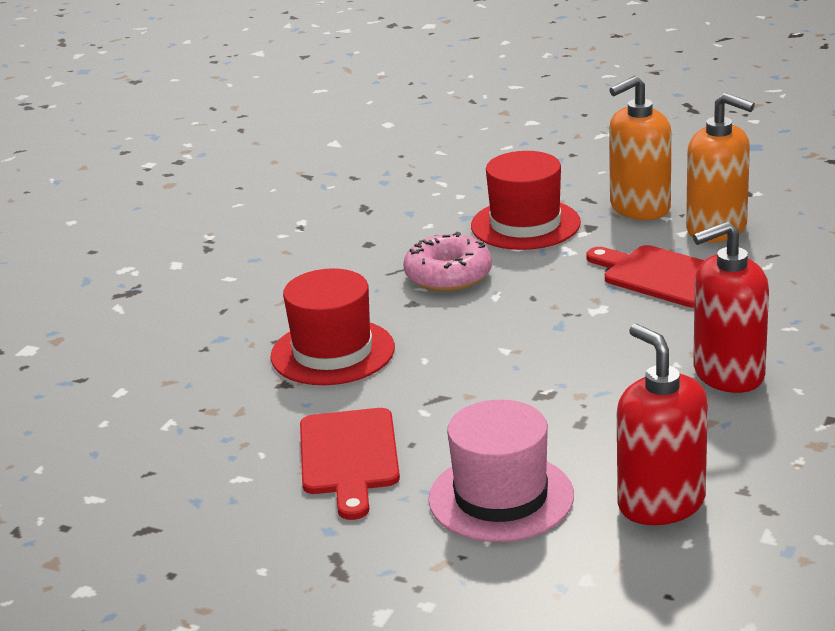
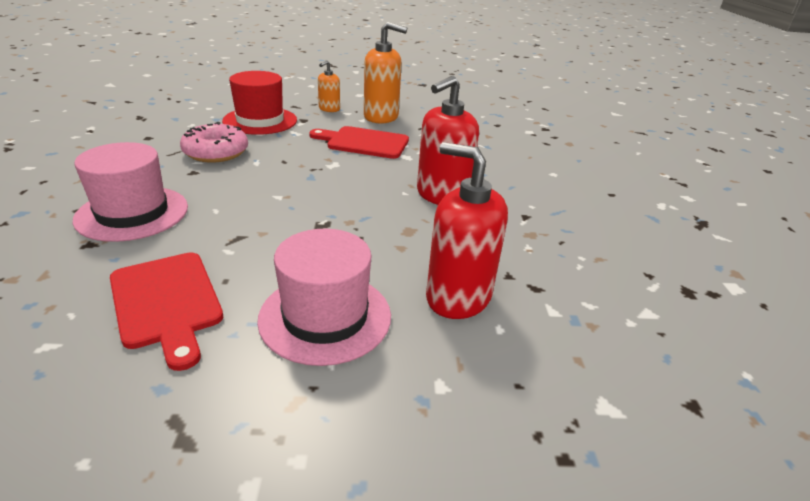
camera: 30 degrees left, 5 degrees up
red hat [271,268,395,385] -> pink hat [73,142,188,242]
orange soap dispenser [609,76,671,220] -> orange soap dispenser [318,60,340,112], size x0.55

